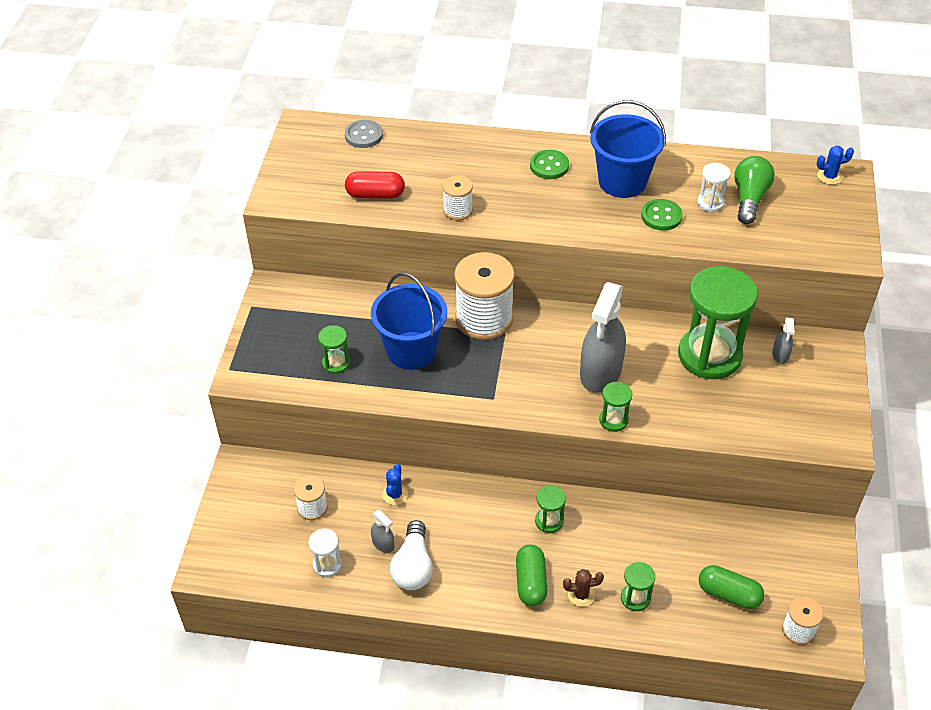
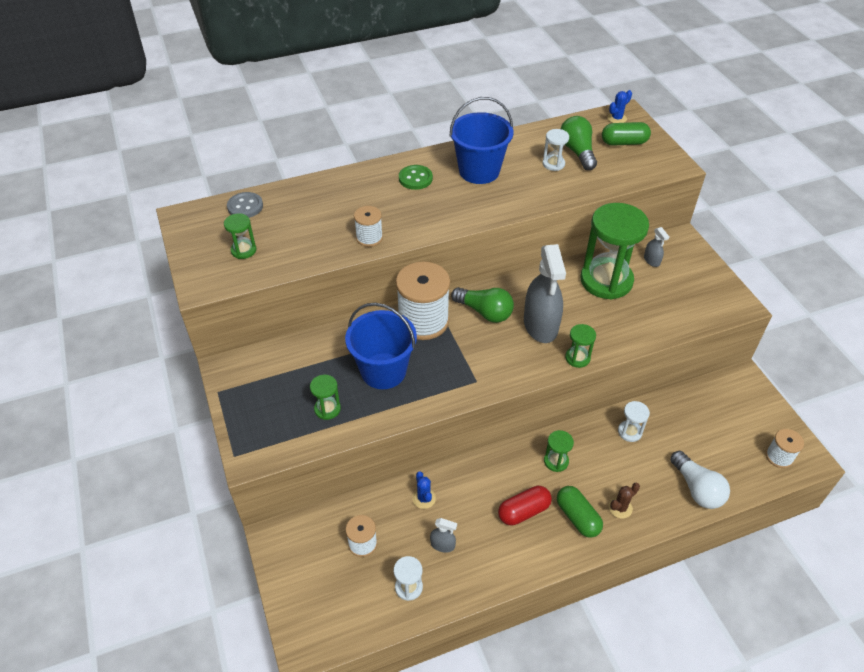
camera: 30 degrees left, 0 degrees up
red capsule [345,171,405,199] -> red capsule moved to [498,486,552,525]
white light bulb [390,520,433,590] -> white light bulb moved to [670,451,730,509]
green hourglass [621,562,655,611] -> green hourglass moved to [224,213,256,259]
green button [641,199,683,231] -> none
green capsule [699,565,764,609] -> green capsule moved to [602,122,651,146]
none -> green light bulb [451,287,514,323]
none -> white hourglass [618,401,650,442]

